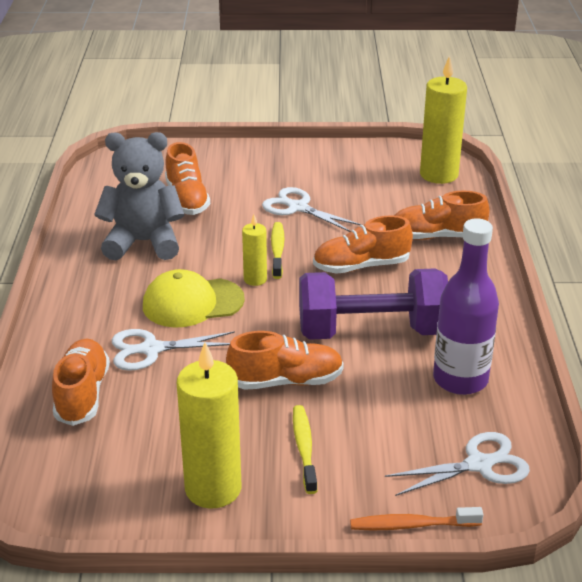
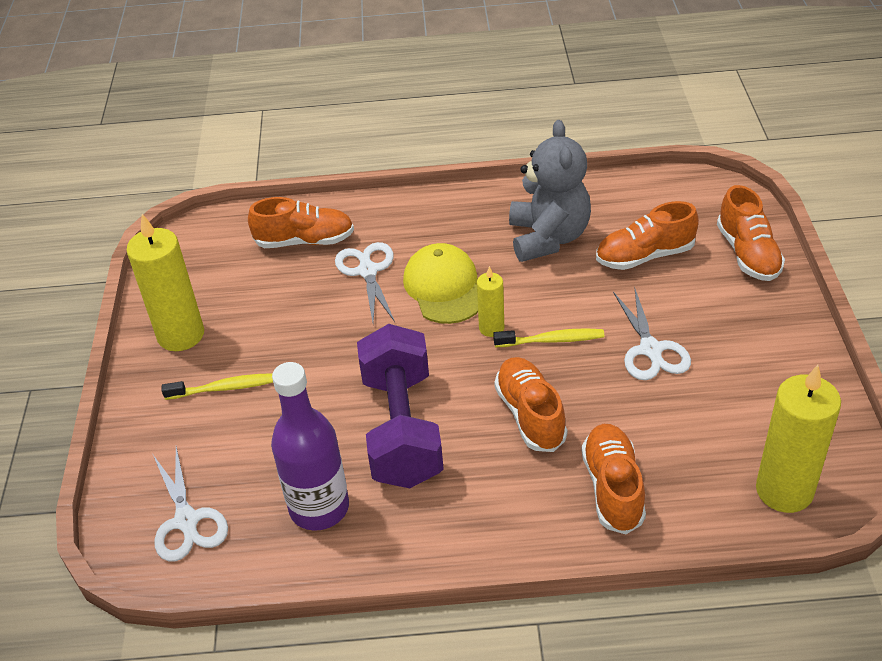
camera: 90 degrees right, 10 degrees up
orange shoe [226,331,344,390] -> orange shoe moved to [717,185,785,281]
white scissors [262,187,362,232] -> white scissors turned 135 degrees clockwise [613,286,691,380]
orange toothbrush [350,507,483,530] -> none

